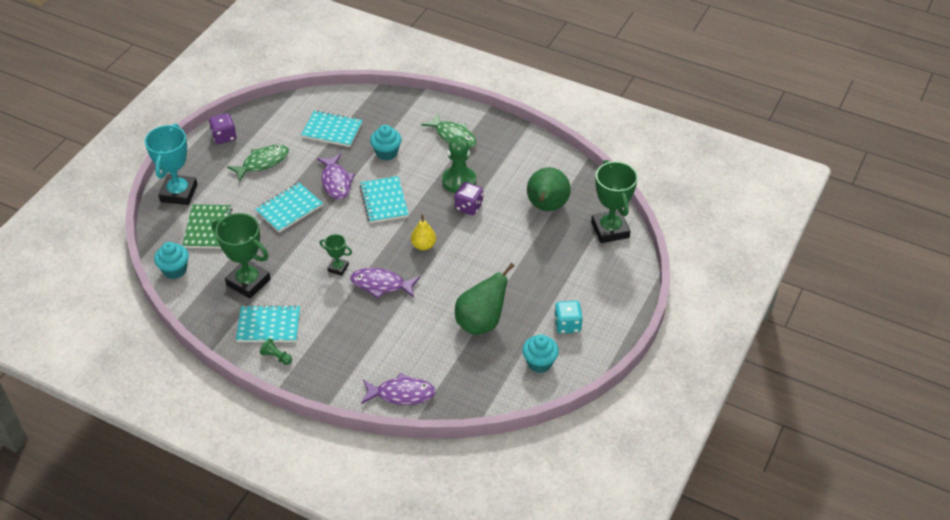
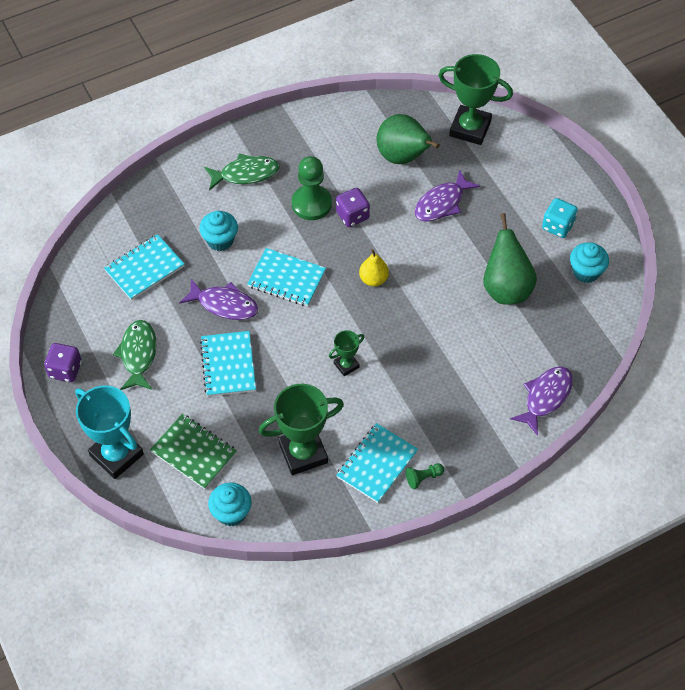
camera: 55 degrees left, 10 degrees up
purple fish [351,268,420,299] -> purple fish moved to [415,170,480,222]

